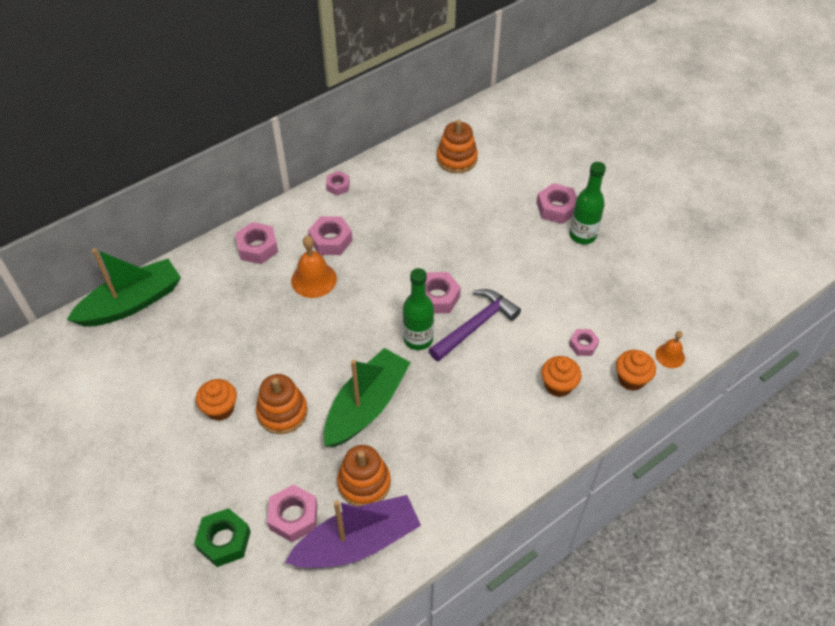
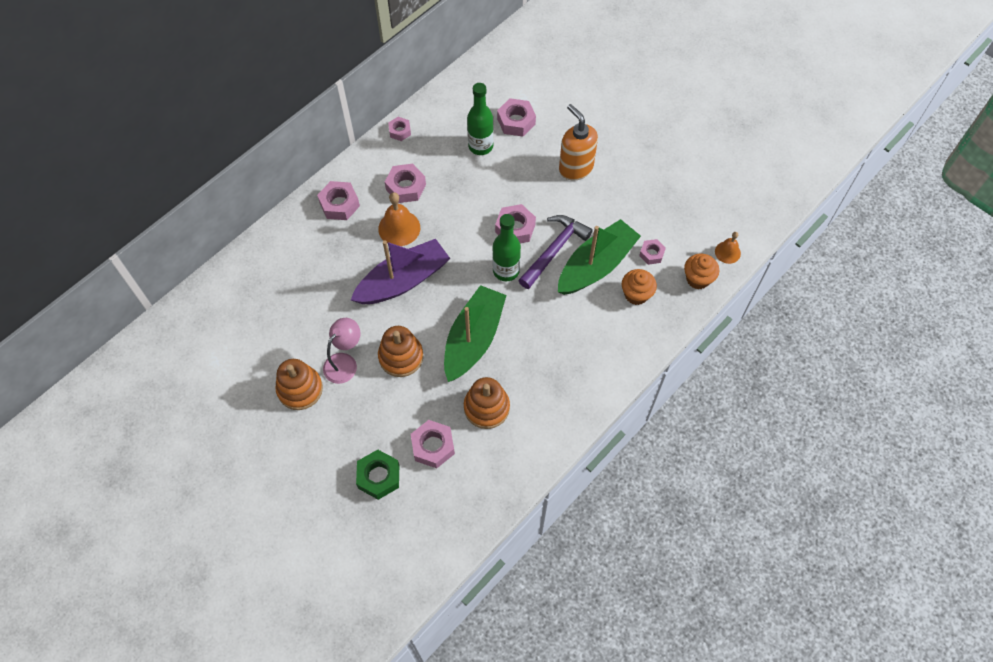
camera: 10 degrees left, 10 degrees up
green boat [67,248,181,327] -> green boat moved to [558,219,641,295]
orange cupcake [196,379,237,421] -> pink lamp [323,318,360,384]
purple boat [285,495,421,568] -> purple boat moved to [351,239,450,304]
orange stacking toy [437,120,478,173] -> orange stacking toy moved to [275,359,323,410]
pink nut [537,183,577,224] -> pink nut moved to [497,98,536,136]
green bottle [569,162,606,244] -> green bottle moved to [467,83,494,155]
none -> orange soap dispenser [559,104,598,181]

